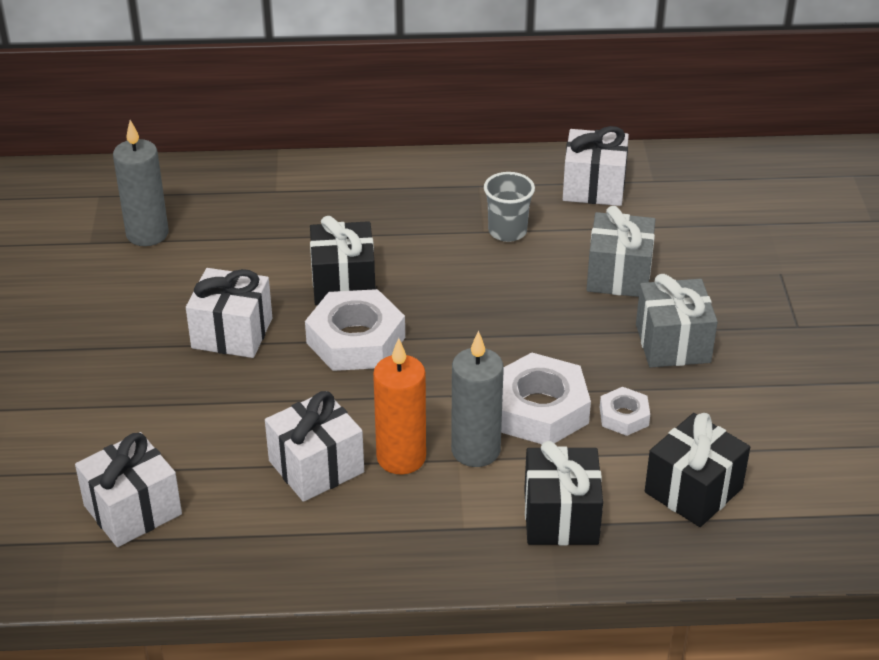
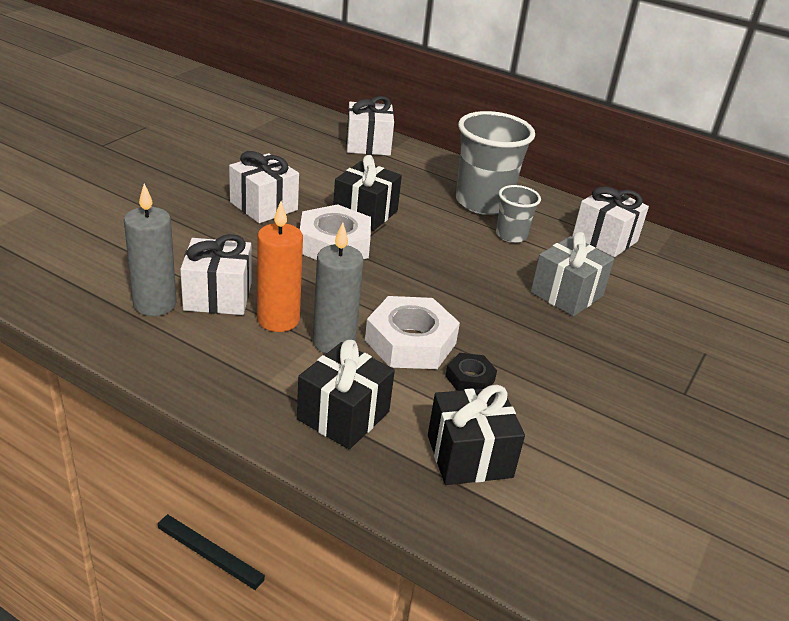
camera: 30 degrees right, 5 degrees down
white gift [75,432,182,547] -> white gift moved to [346,96,394,156]
grey candle [113,120,169,246] -> grey candle moved to [124,183,177,316]
white nut [600,387,650,436] -> black nut [445,353,497,391]
grey gift [636,274,718,368] -> none
none -> grey cup [456,111,535,215]

